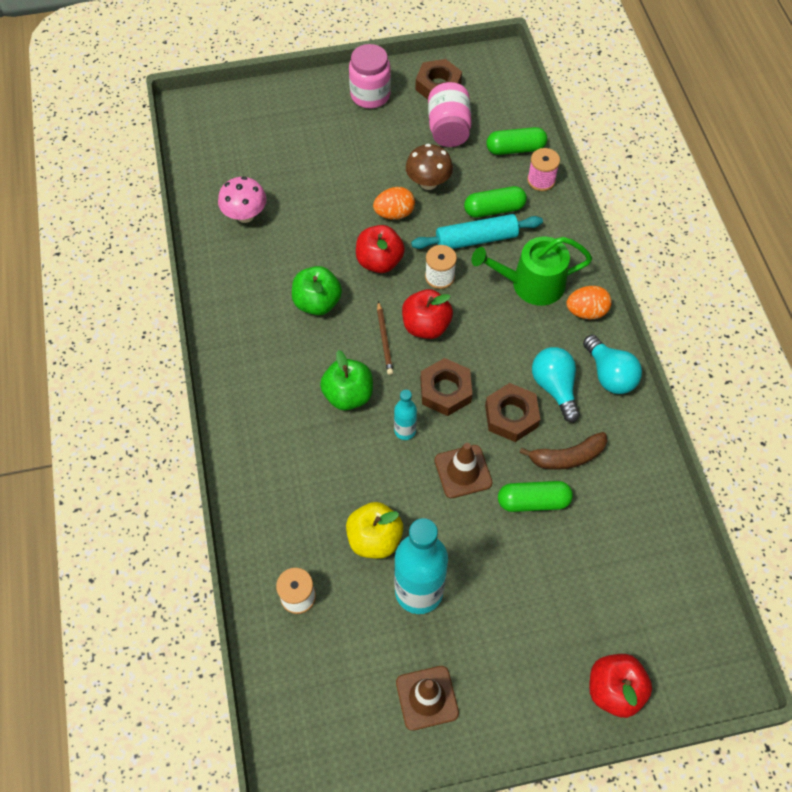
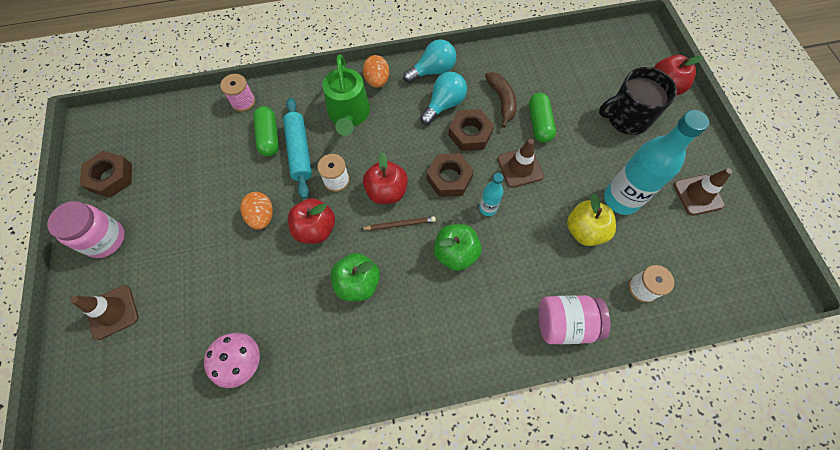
camera: 90 degrees left, 5 degrees up
brown mushroom [406,144,453,190] -> none
pink jar [428,82,472,147] -> pink jar moved to [539,295,610,344]
green capsule [486,127,547,155] -> none
turquoise light bulb [532,347,580,422] -> turquoise light bulb turned 150 degrees clockwise [420,72,467,125]
none -> brown traffic cone [70,285,138,340]
none -> black mug [599,67,677,135]

